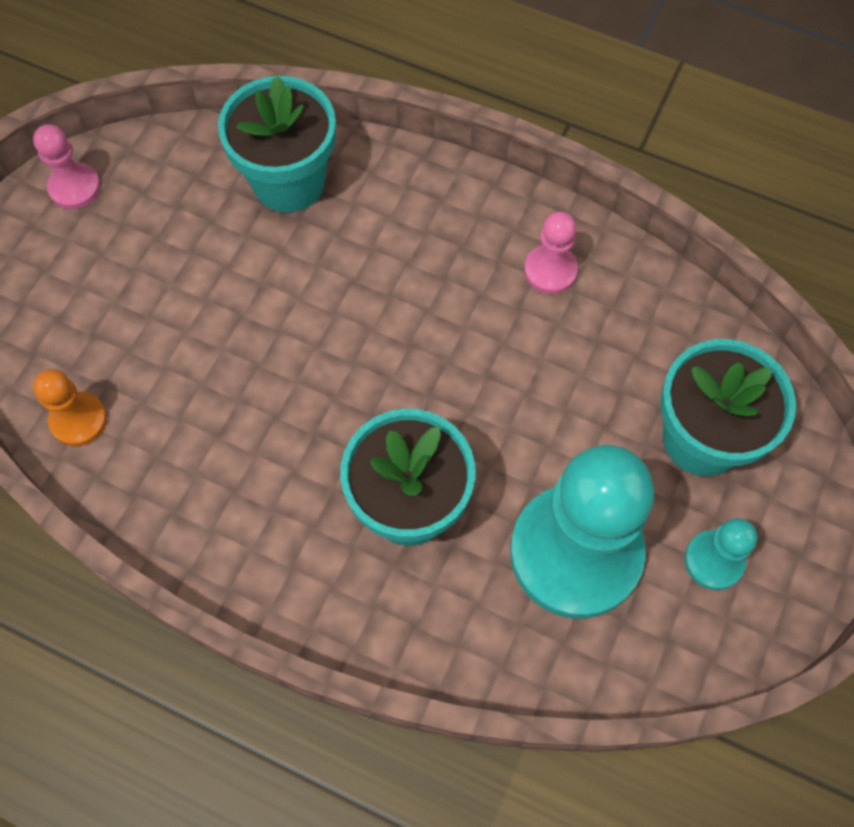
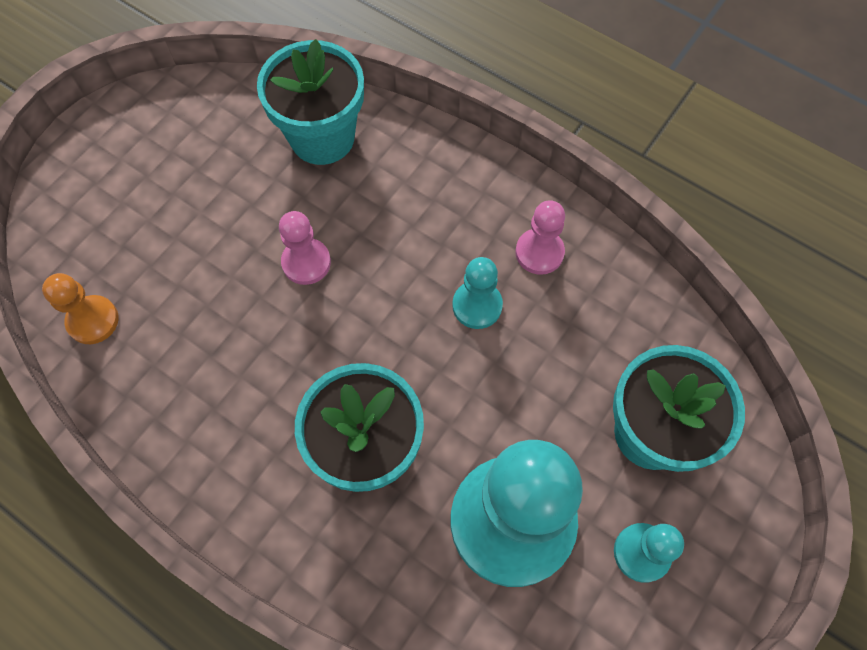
camera: 10 degrees right, 0 degrees up
pink pawn [33,125,101,209] -> pink pawn moved to [279,211,331,285]
none -> turquoise pawn [452,257,503,329]

